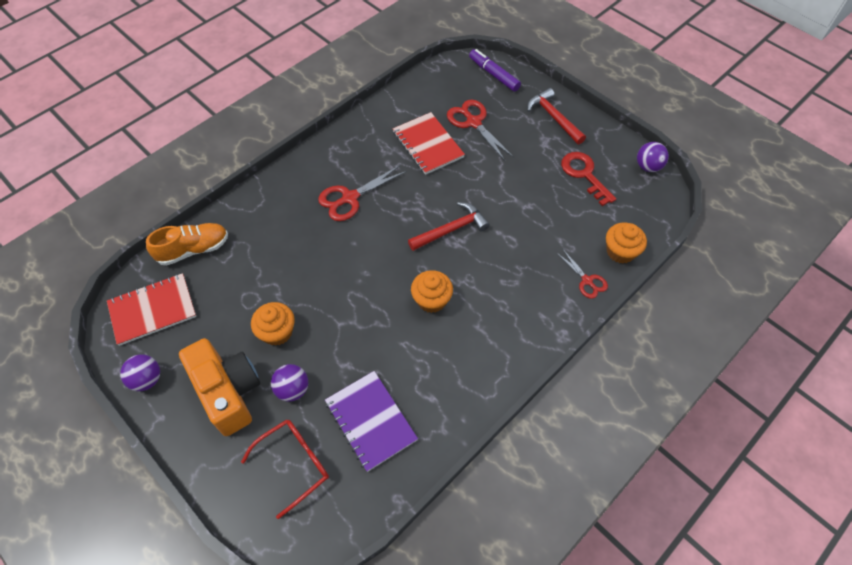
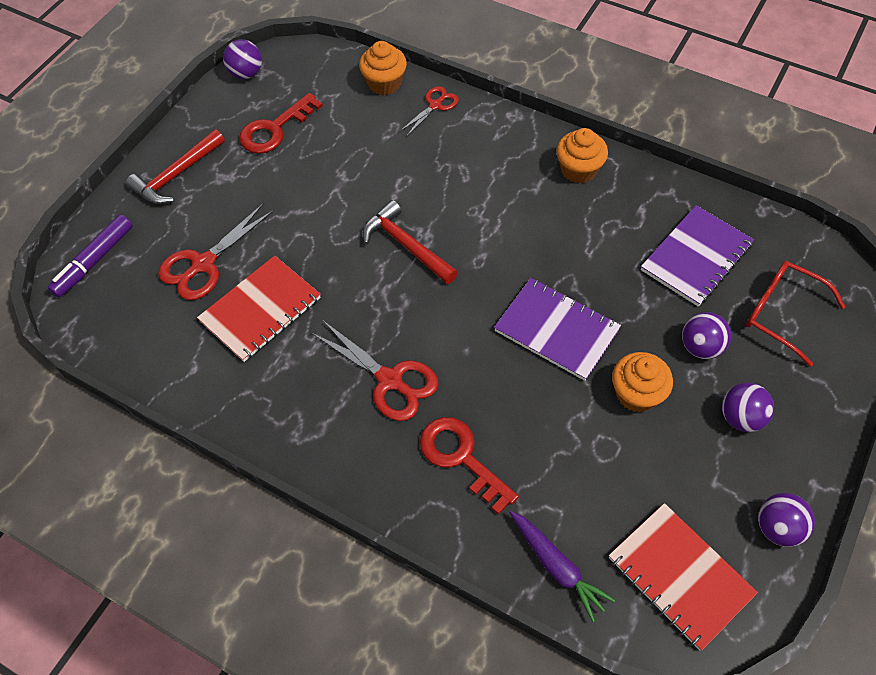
camera: 105 degrees left, 0 degrees up
orange shoe [146,223,228,266] -> purple carrot [509,511,615,622]
orange camera [179,338,260,436] -> purple ball [722,383,774,432]
orange cupcake [411,270,453,313] -> orange cupcake moved to [556,128,608,183]
none -> red key [420,417,519,515]
none -> purple notebook [494,278,621,381]

